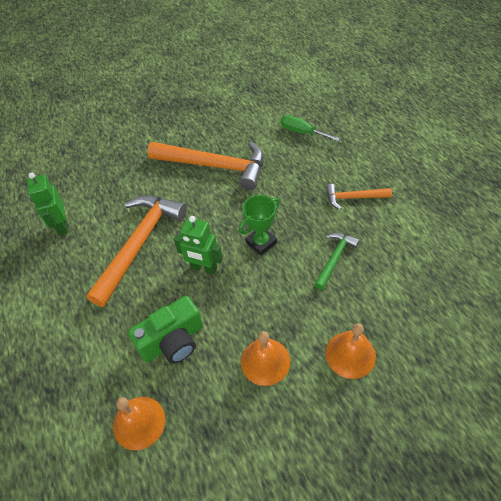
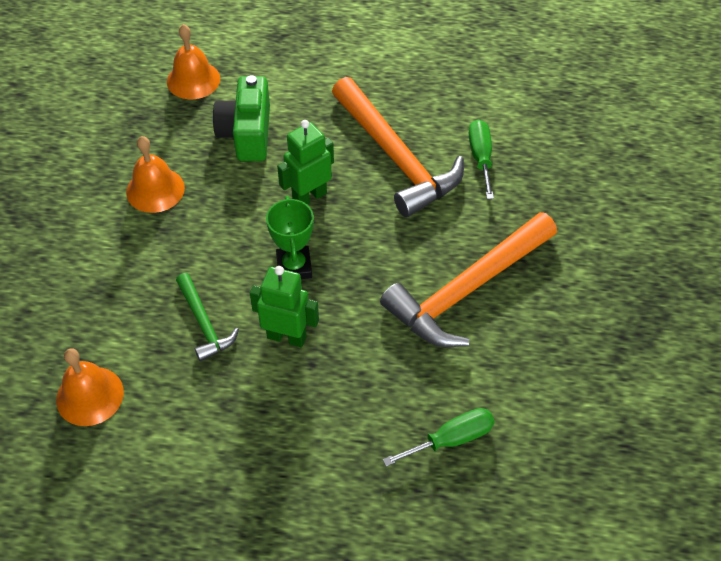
camera: 120 degrees right, 0 degrees up
green robot [27,173,68,236] -> green robot moved to [250,266,319,347]
orange hammer [326,184,392,210] -> none
orange bell [326,324,376,379] -> orange bell moved to [56,348,124,426]
none -> green screwdriver [469,119,494,199]

